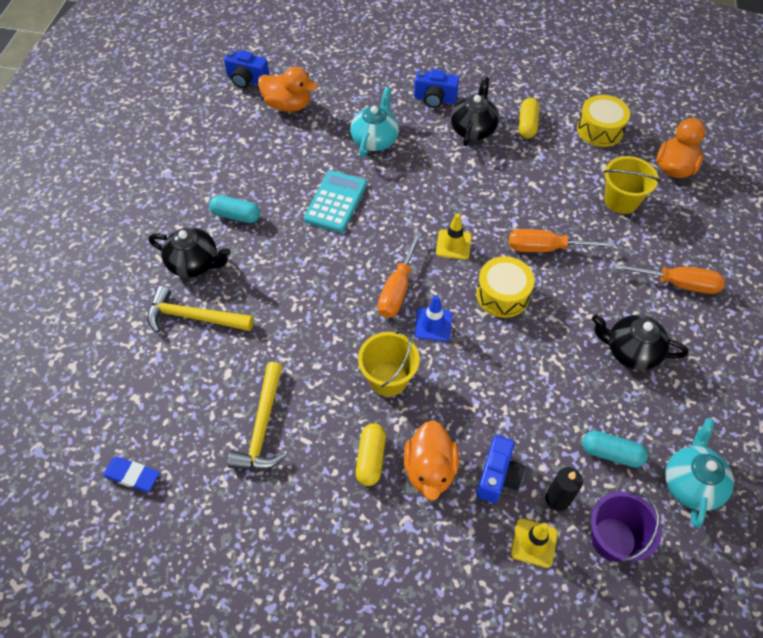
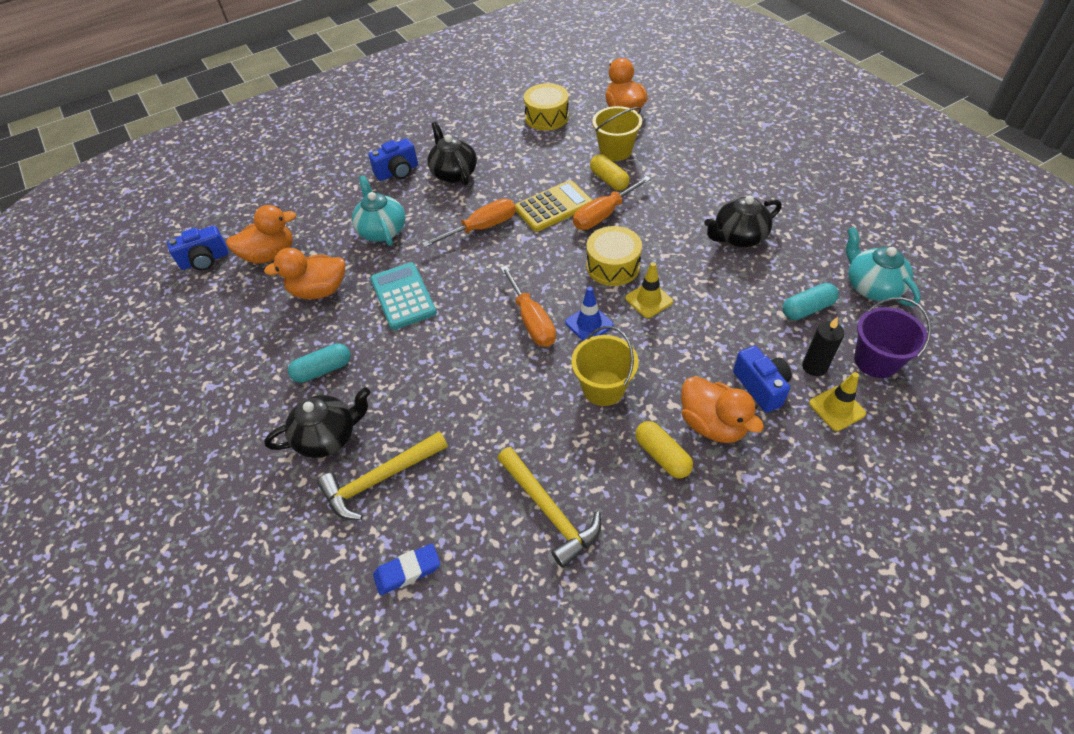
camera: 40 degrees left, 5 degrees down
blue eraser [103,457,159,492] -> blue eraser moved to [373,544,440,595]
yellow traffic cone [436,213,472,260] -> yellow traffic cone moved to [625,262,673,318]
yellow capsule [519,98,539,138] -> yellow capsule moved to [590,154,630,191]
orange screwdriver [614,263,725,294] -> orange screwdriver moved to [422,199,516,247]
none -> orange duck [264,248,345,300]
none -> yellow calculator [515,180,593,232]

